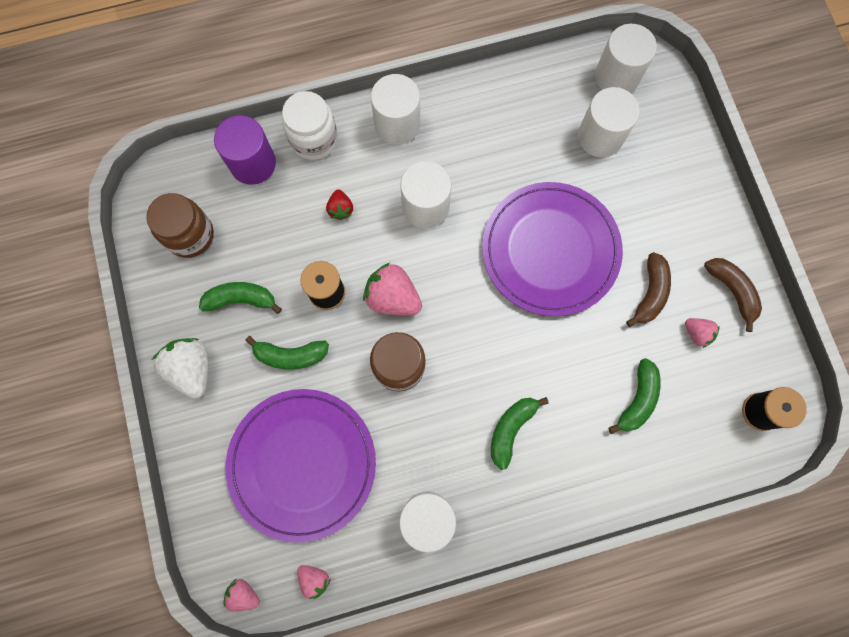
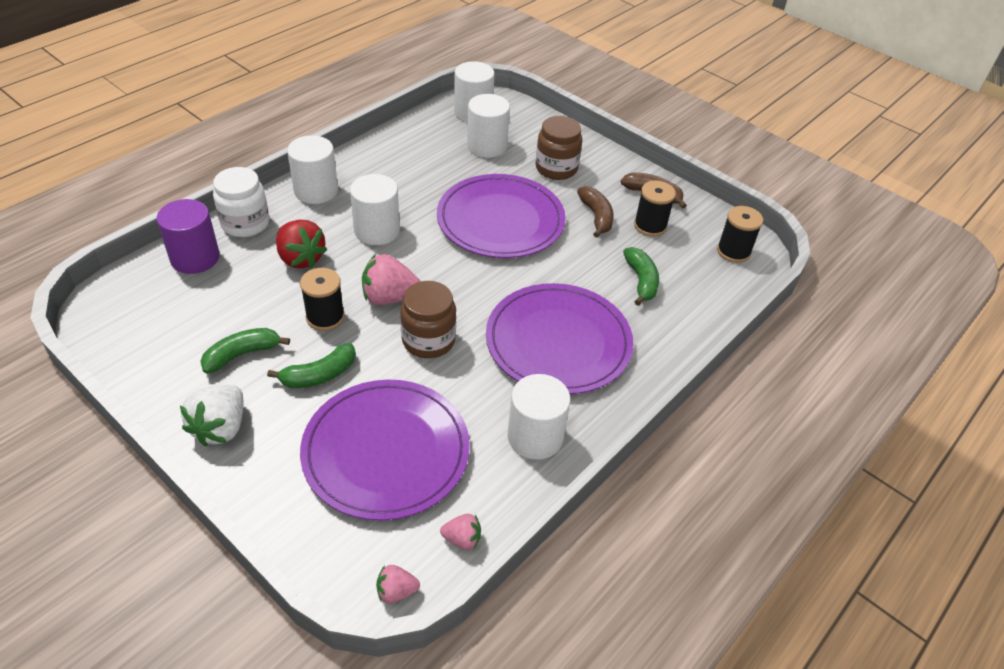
camera: 35 degrees left, 30 degrees down
brown jar [146,193,214,258] -> brown jar moved to [535,116,582,180]
white strawberry [152,338,208,399] -> white strawberry turned 105 degrees counterclockwise [180,385,243,447]
red strawberry [326,189,353,220] -> red strawberry [276,220,327,268], size x1.83
green banana [491,397,549,470] -> purple plate [486,283,634,394]
pink strawberry [685,318,720,348] -> black spool [634,181,676,237]

